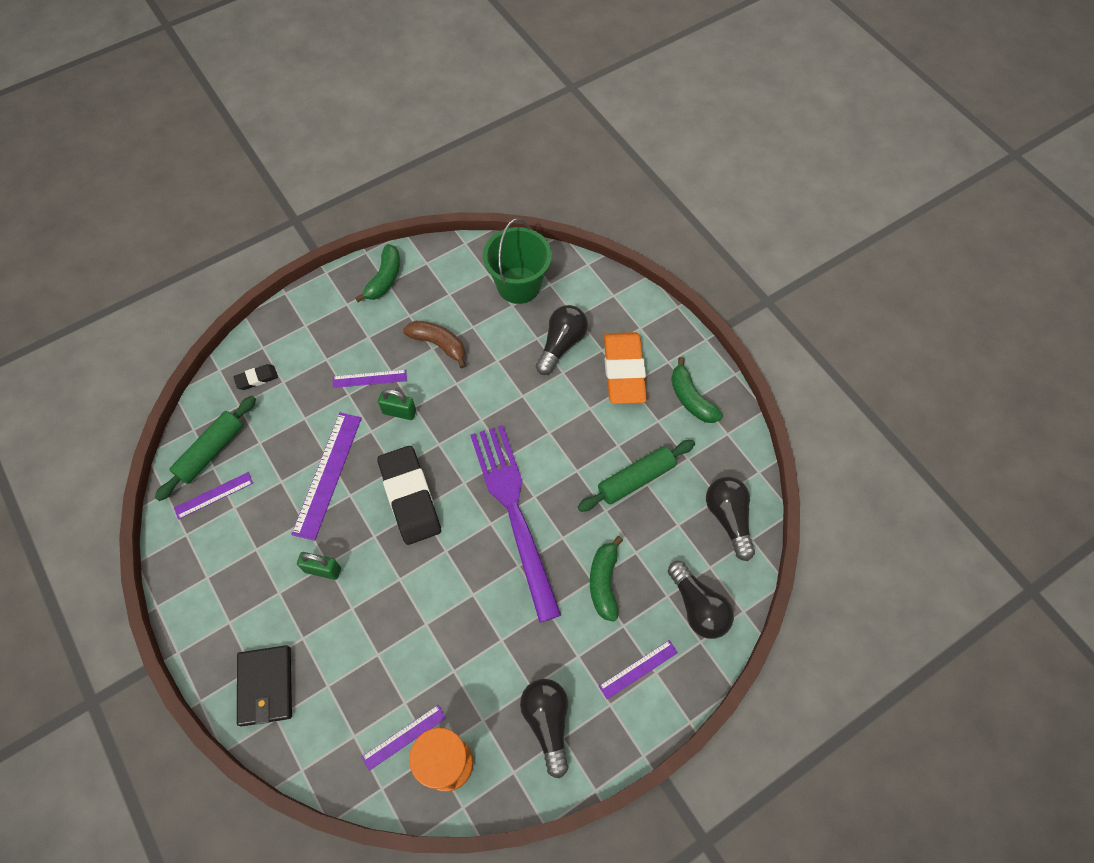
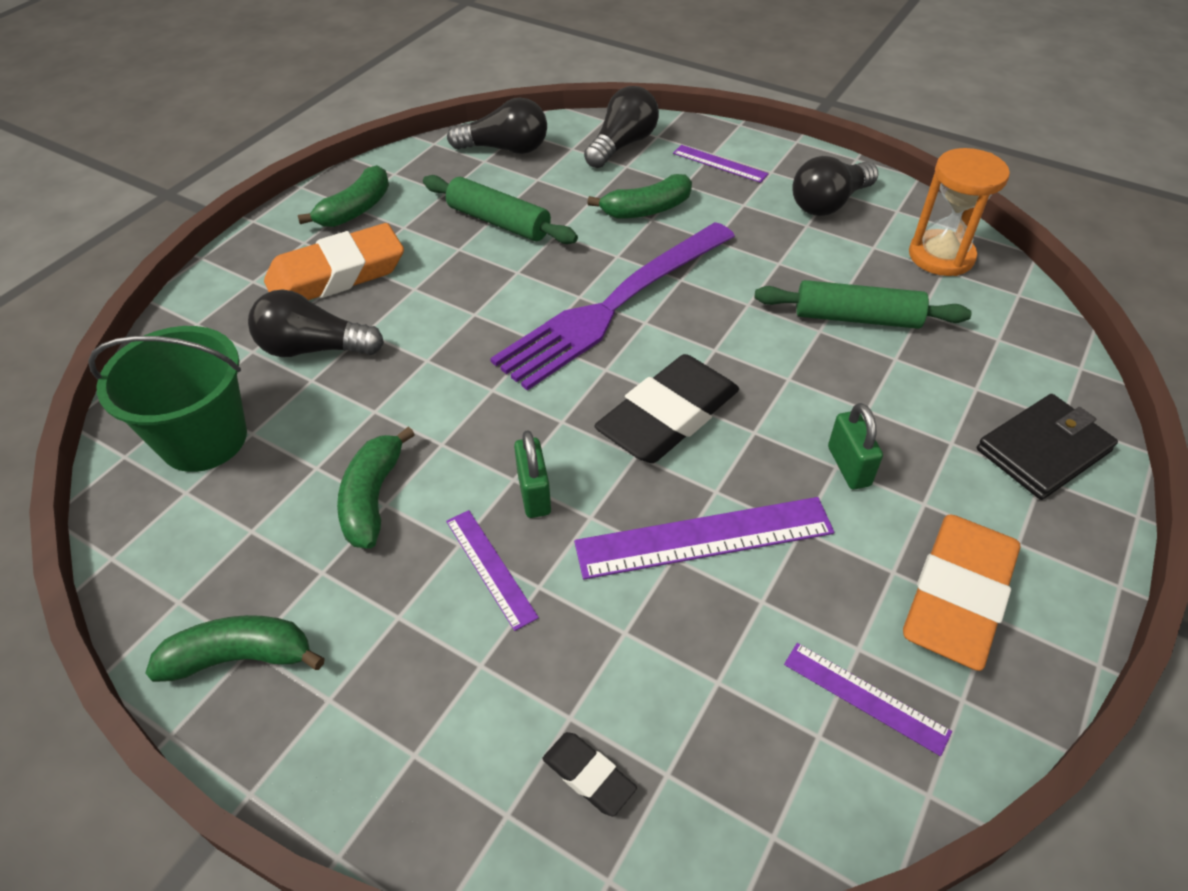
camera: 115 degrees left, 15 degrees down
green rolling pin [155,396,256,501] -> green rolling pin moved to [754,280,972,329]
purple ruler [362,705,446,771] -> none
brown banana [403,321,466,368] -> green banana [337,427,415,549]
black light bulb [706,477,755,561] -> black light bulb turned 135 degrees counterclockwise [447,98,547,154]
none -> orange eraser [903,514,1020,671]

